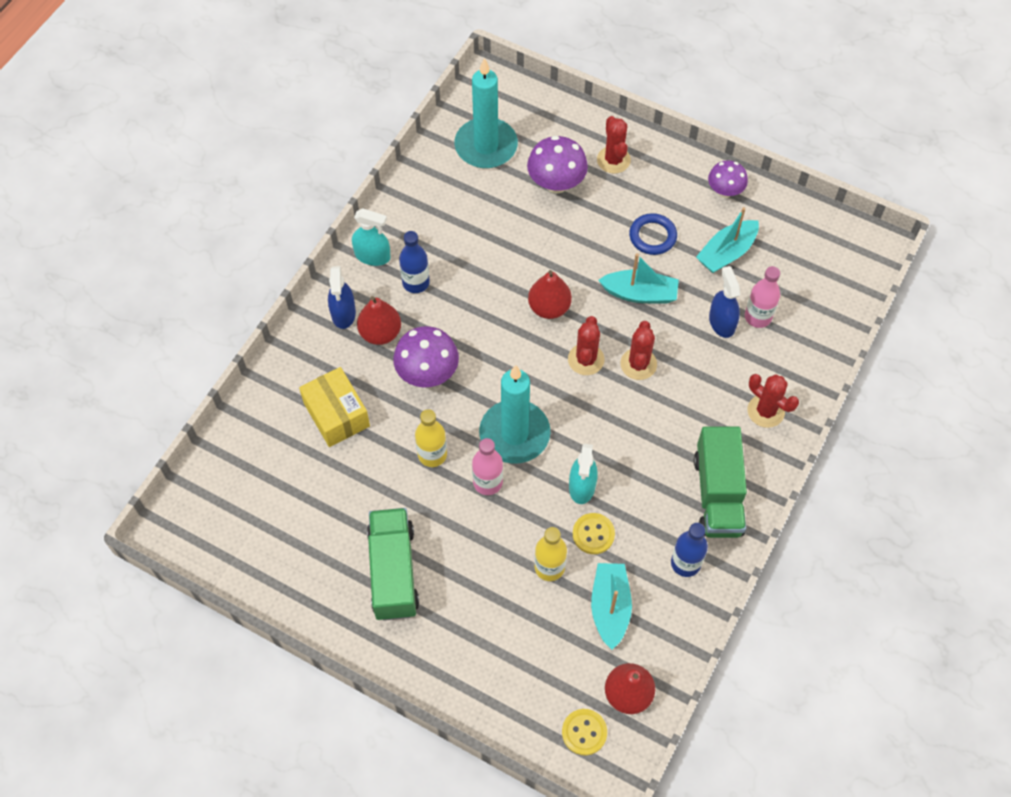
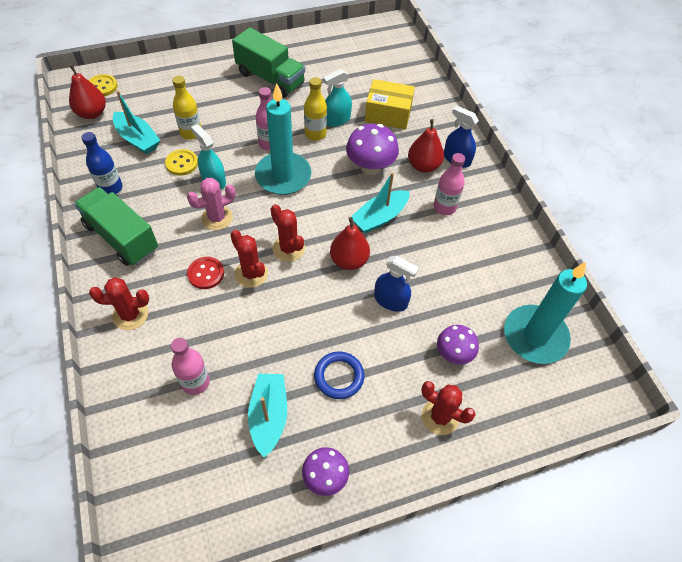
camera: 130 degrees right, 5 degrees down
turquoise spray bottle [352,208,391,266] -> turquoise spray bottle moved to [323,69,352,127]
blue bottle [399,231,430,293] -> pink bottle [433,153,465,215]
purple mushroom [527,136,588,193] -> purple mushroom [437,325,479,365], size x0.66
turquoise boat [599,253,679,303] -> turquoise boat moved to [351,172,410,234]
blue spray bottle [709,266,740,338] -> blue spray bottle moved to [374,255,419,312]
none -> pink cactus [187,178,236,230]
none -> red button [187,257,224,289]

